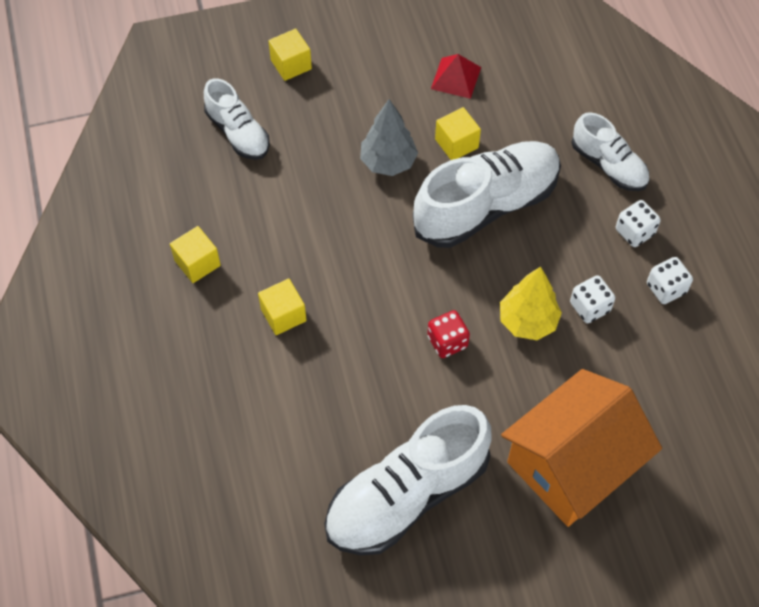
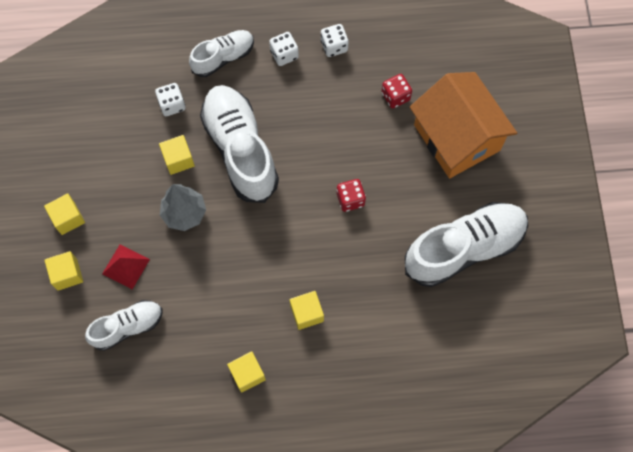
camera: 80 degrees left, 10 degrees up
white shoe [324,405,492,555] -> white shoe turned 90 degrees counterclockwise [405,202,528,287]
red pyramid [431,54,481,99] -> red pyramid moved to [102,244,150,289]
yellow tree [500,267,562,340] -> none
white dice [570,275,615,323] -> white dice moved to [155,83,185,116]
none -> yellow cube [44,193,85,235]
none -> red dice [381,74,412,108]

